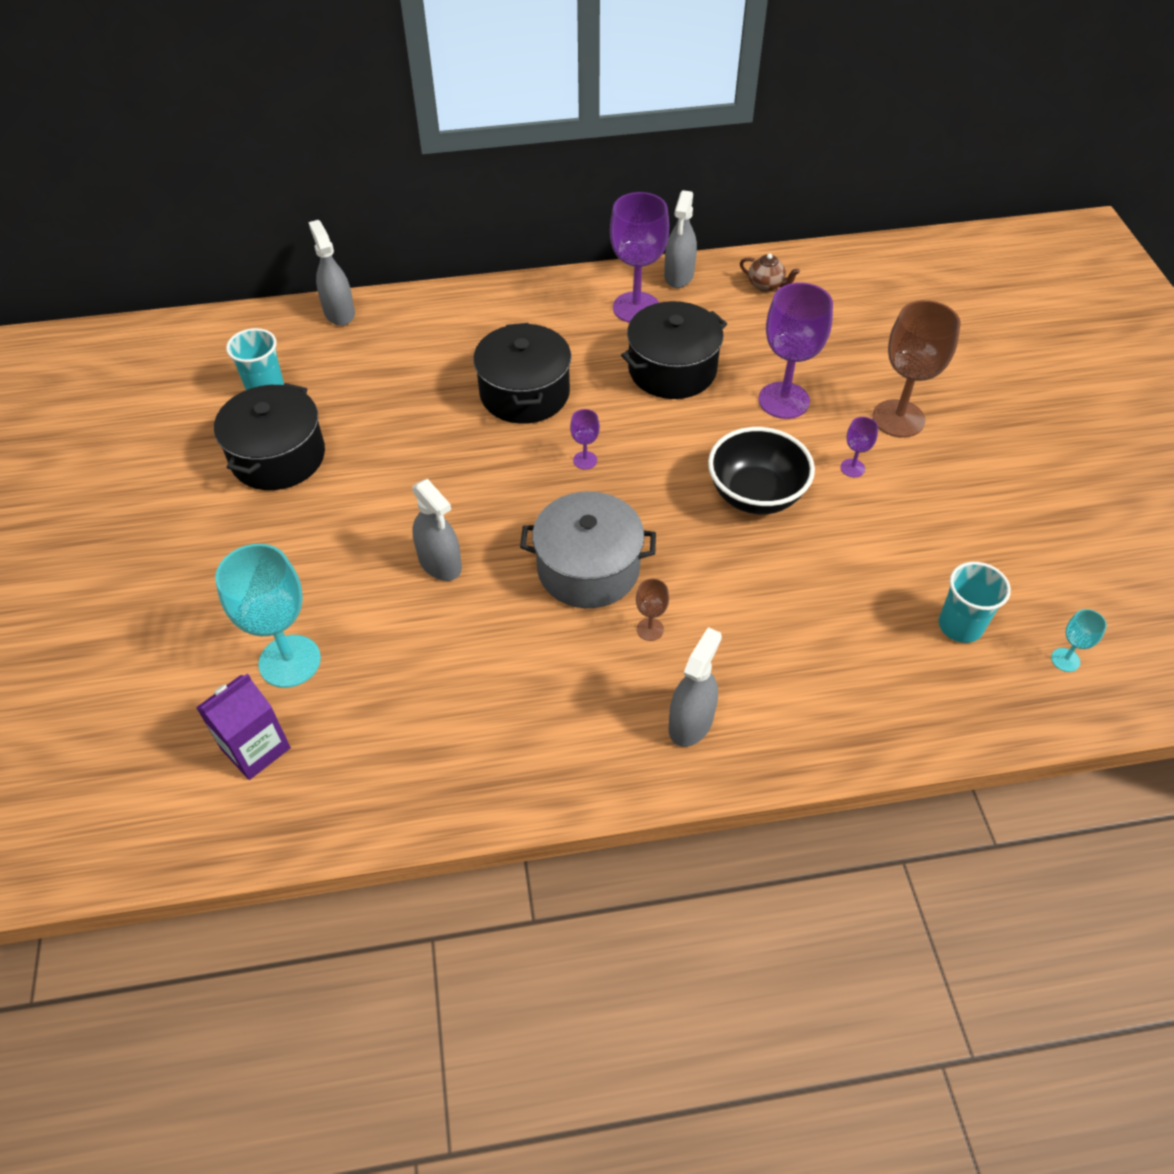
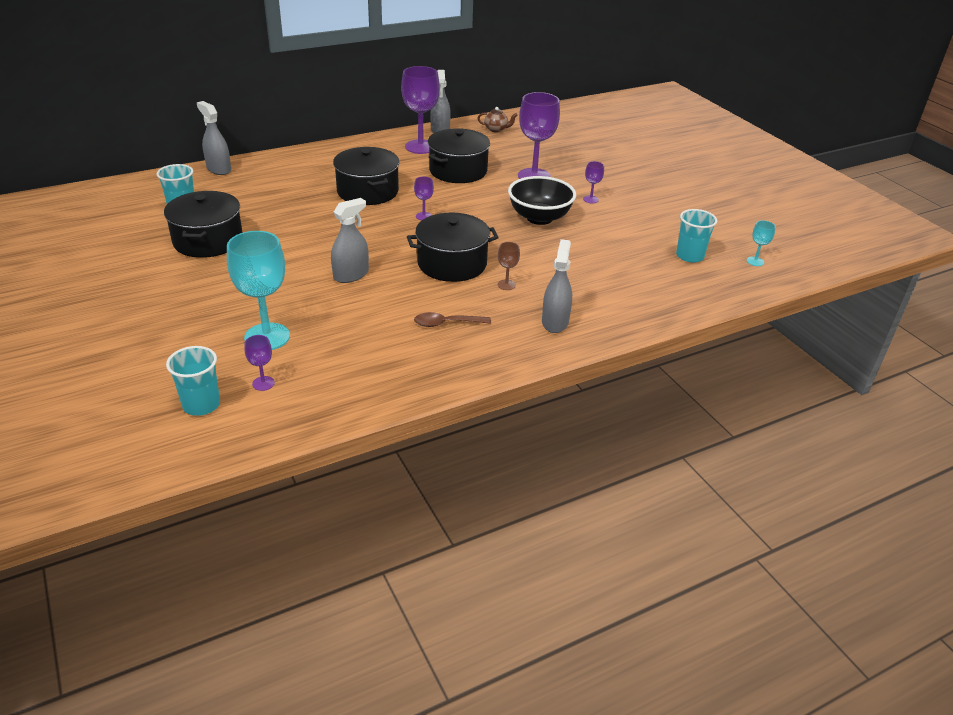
camera: 20 degrees left, 15 degrees down
purple carton [196,673,291,780] -> purple goblet [244,335,275,391]
grey spray bottle [412,479,462,581] -> grey spray bottle turned 75 degrees counterclockwise [331,198,369,283]
grey pot [520,491,656,608] -> black pot [407,213,499,282]
brown goblet [872,300,961,438] -> none
none -> turquoise cup [166,346,220,416]
none -> brown spoon [414,312,491,327]

